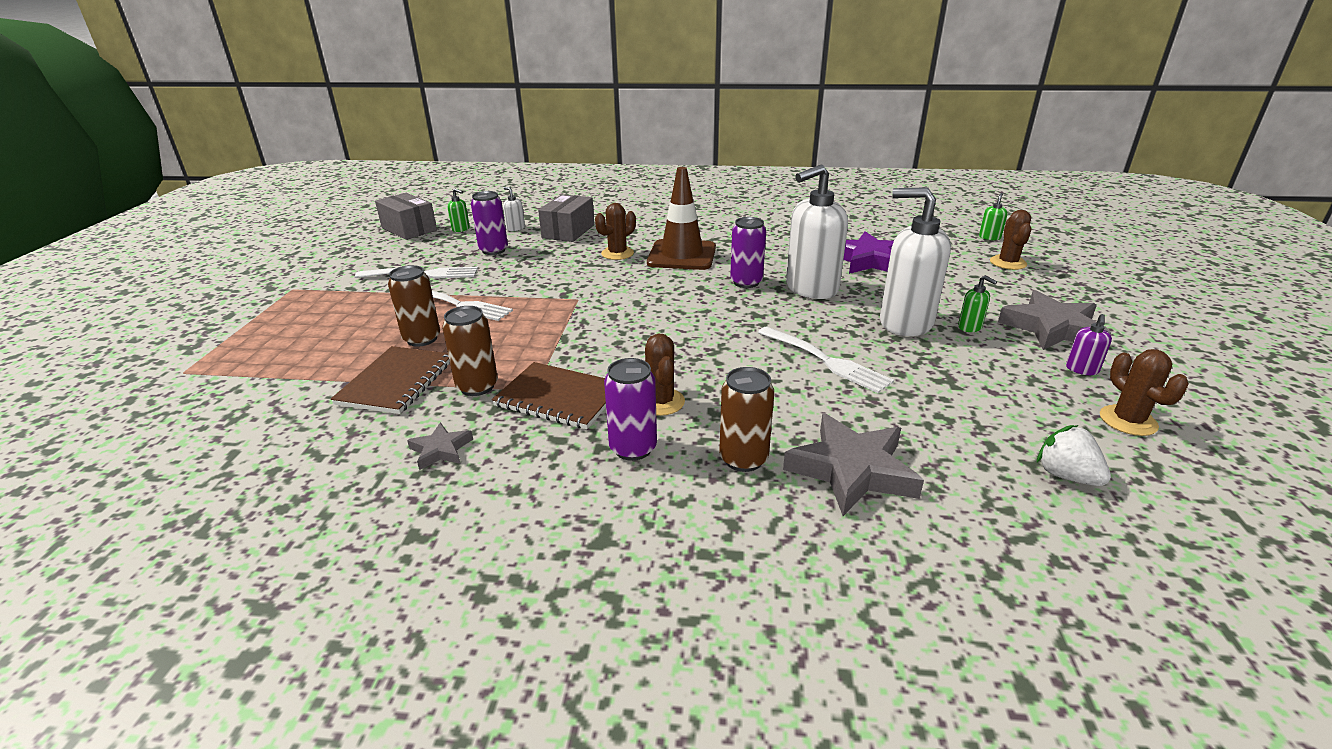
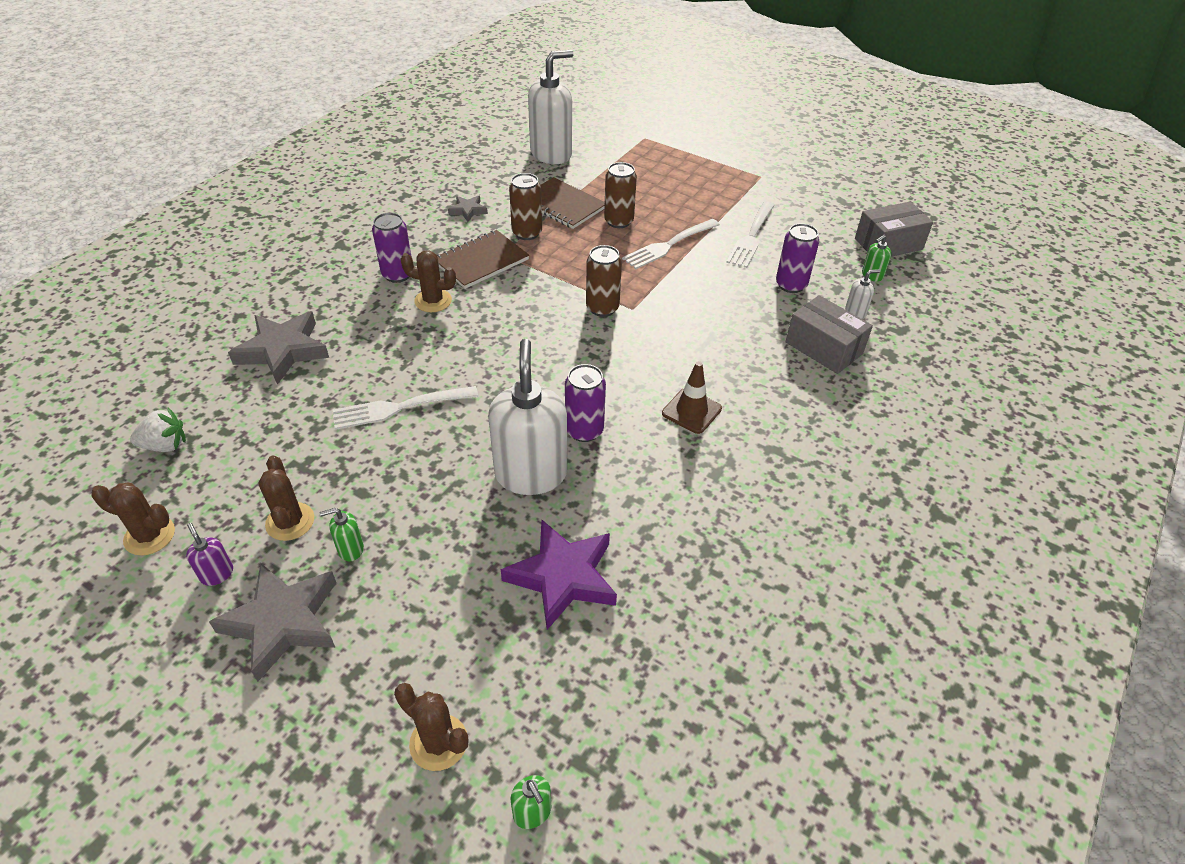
camera: 115 degrees right, 15 degrees up
brown cactus [595,203,636,260] -> brown cactus moved to [258,455,314,541]
brown traffic cone [647,167,716,270] -> brown traffic cone [662,361,722,434], size x0.59
brown can [719,367,774,472] -> brown can moved to [586,245,622,317]
white soap dispenser [880,187,951,336] -> white soap dispenser moved to [528,50,574,164]

